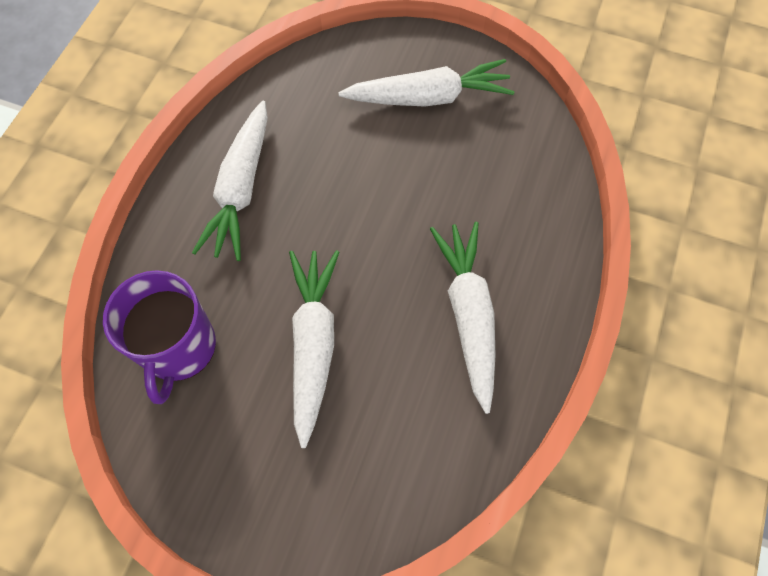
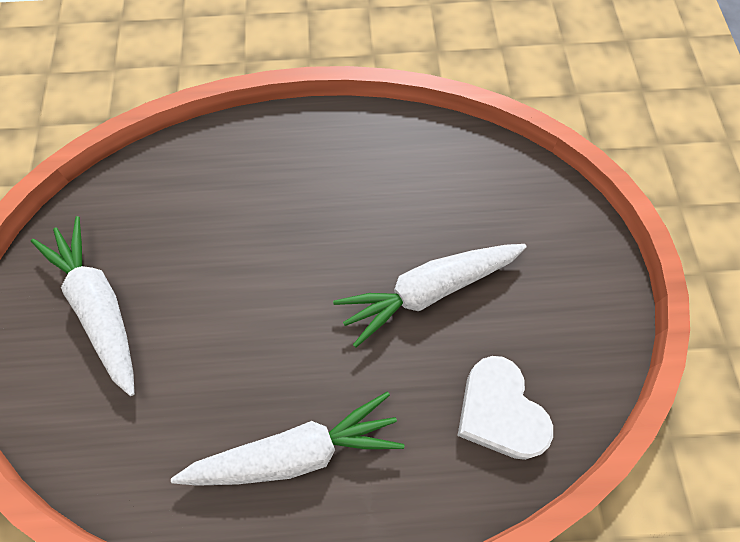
camera: 115 degrees left, 0 degrees up
purple mug [103,270,216,404] -> white heart [457,356,553,460]
white carrot [430,222,495,414] -> none

